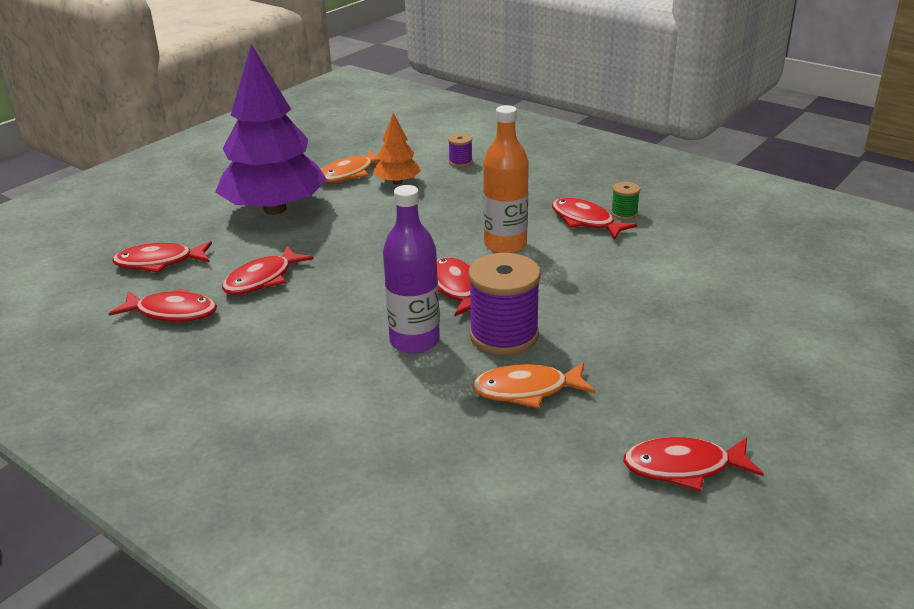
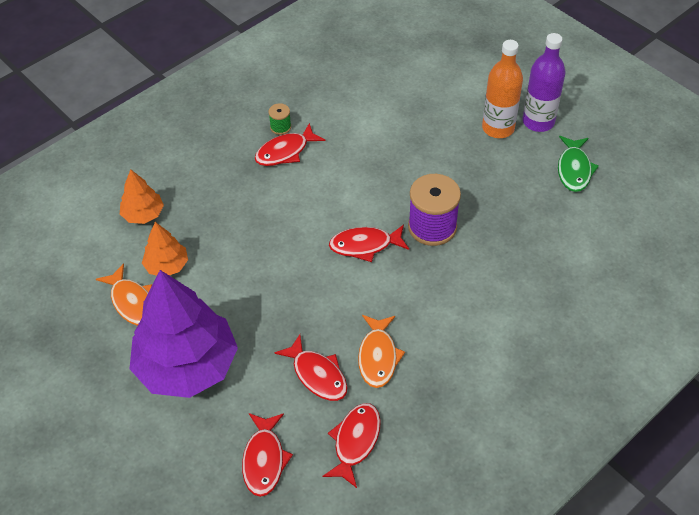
camera: 80 degrees left, 20 degrees up
purple bottle [383,185,440,354] -> purple bottle moved to [522,33,566,132]
purple spool [448,133,473,167] -> orange tree [120,169,164,224]
orange fish [472,362,595,408] -> orange fish moved to [358,315,405,388]
orange bottle [483,105,529,253] -> orange bottle moved to [482,40,523,138]
red fish [623,437,764,491] -> green fish [558,136,599,192]

